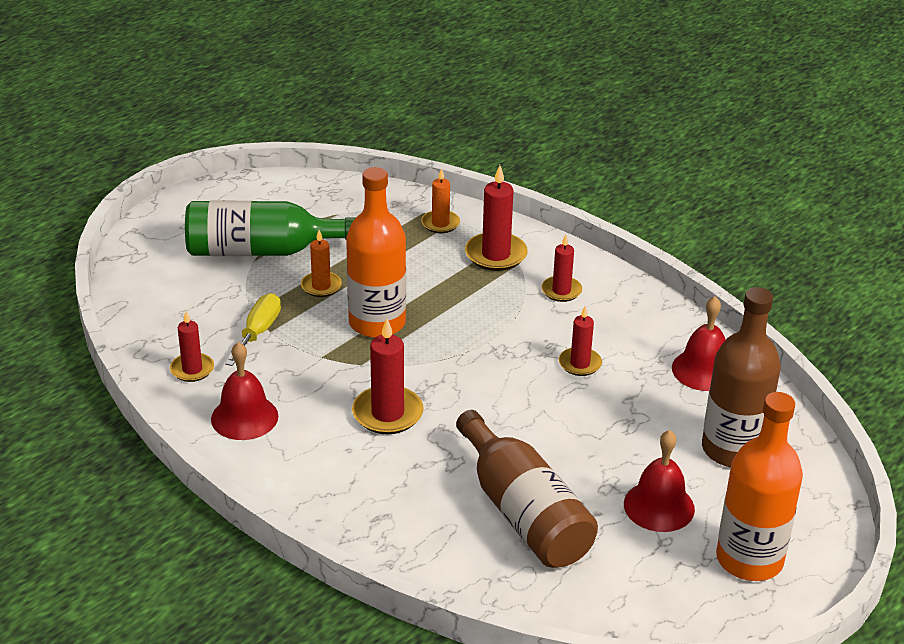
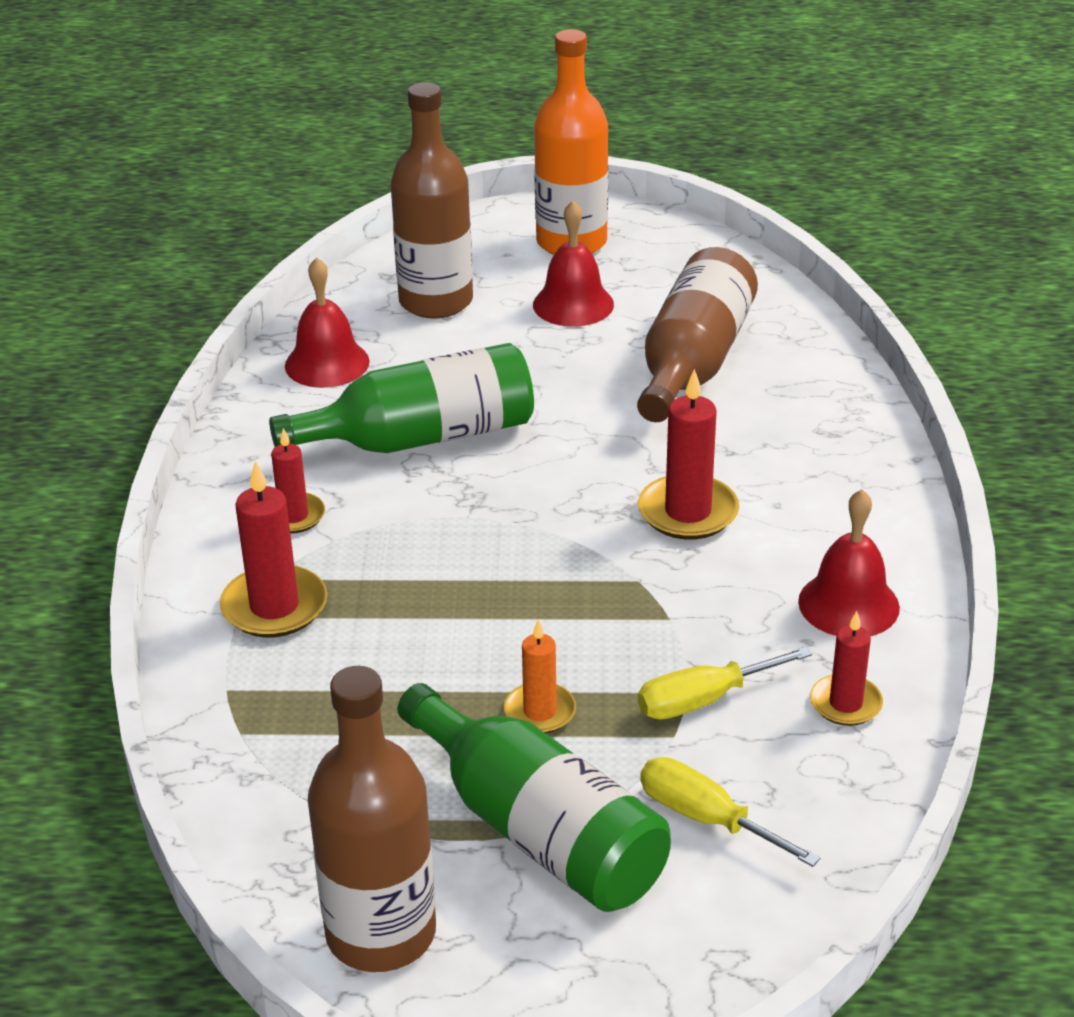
camera: 130 degrees left, 0 degrees up
orange bottle [346,167,406,338] -> none
orange candle [421,168,460,233] -> none
red candle [559,306,602,376] -> green bottle [269,343,534,453]
none -> brown bottle [308,666,436,972]
none -> yellow screwdriver [640,757,820,867]

